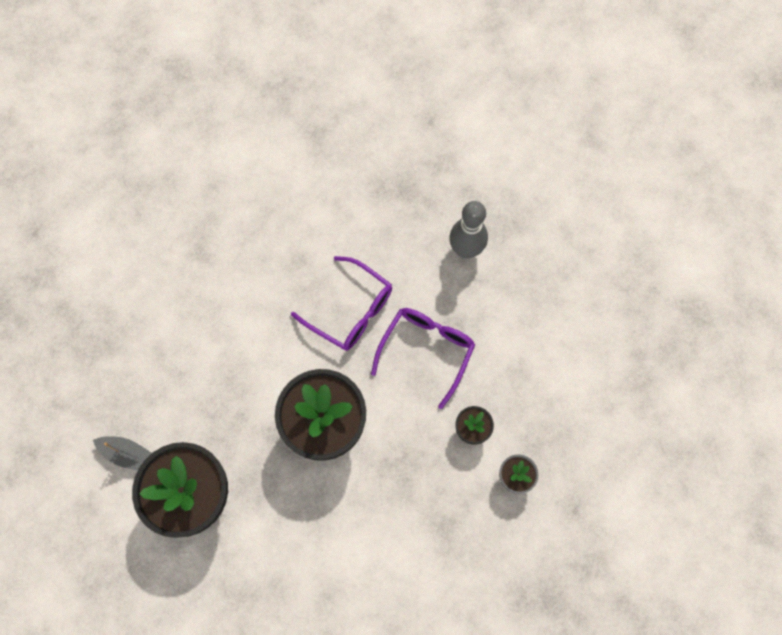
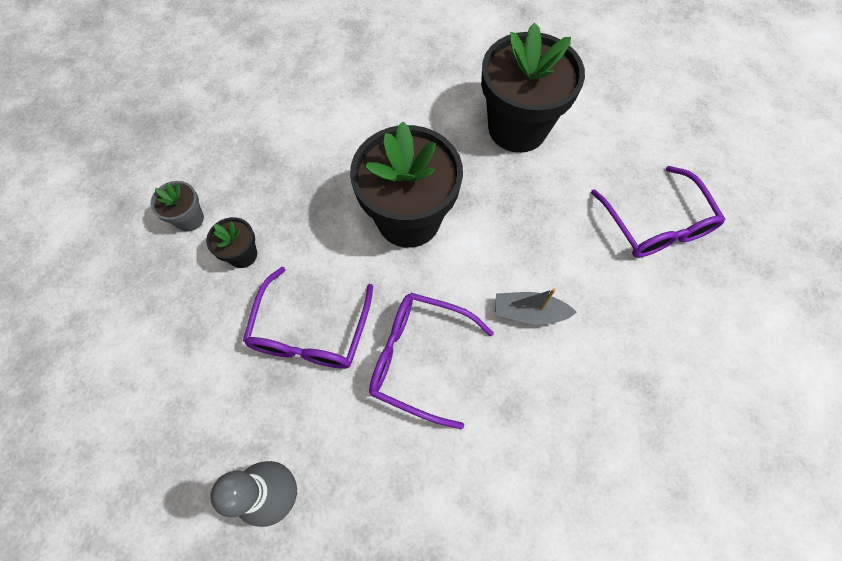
camera: 165 degrees right, 5 degrees down
grey boat [93,437,152,470] -> grey boat moved to [495,288,577,325]
none -> purple glasses [591,166,725,258]

